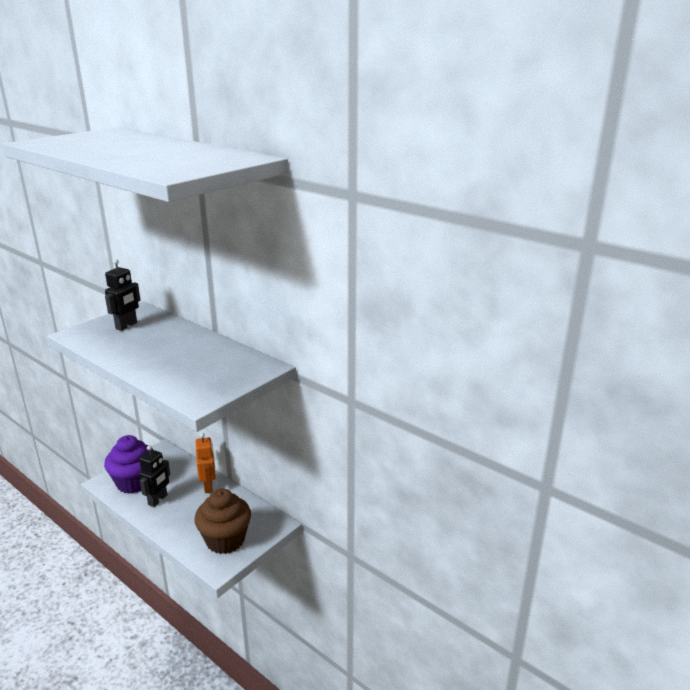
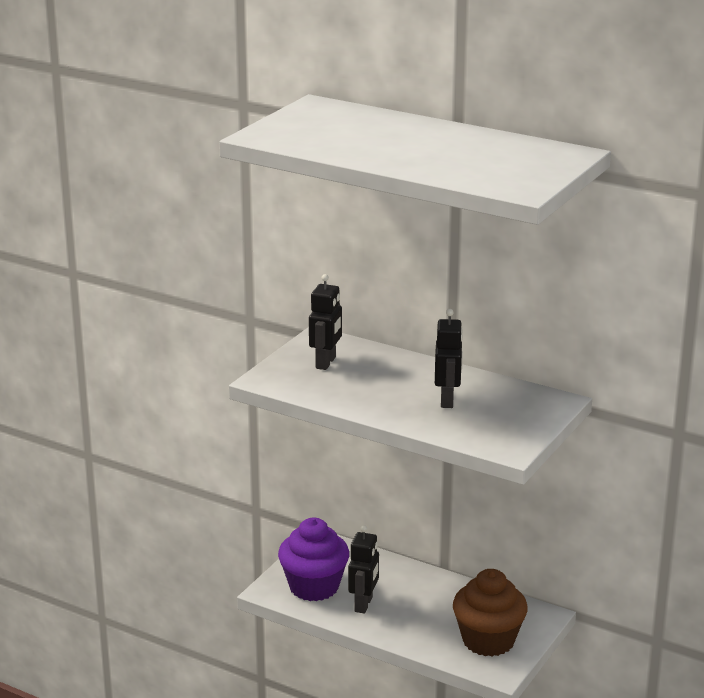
camera: 10 degrees left, 0 degrees up
orange robot [196,433,216,493] -> none
none -> black robot [435,309,463,408]

